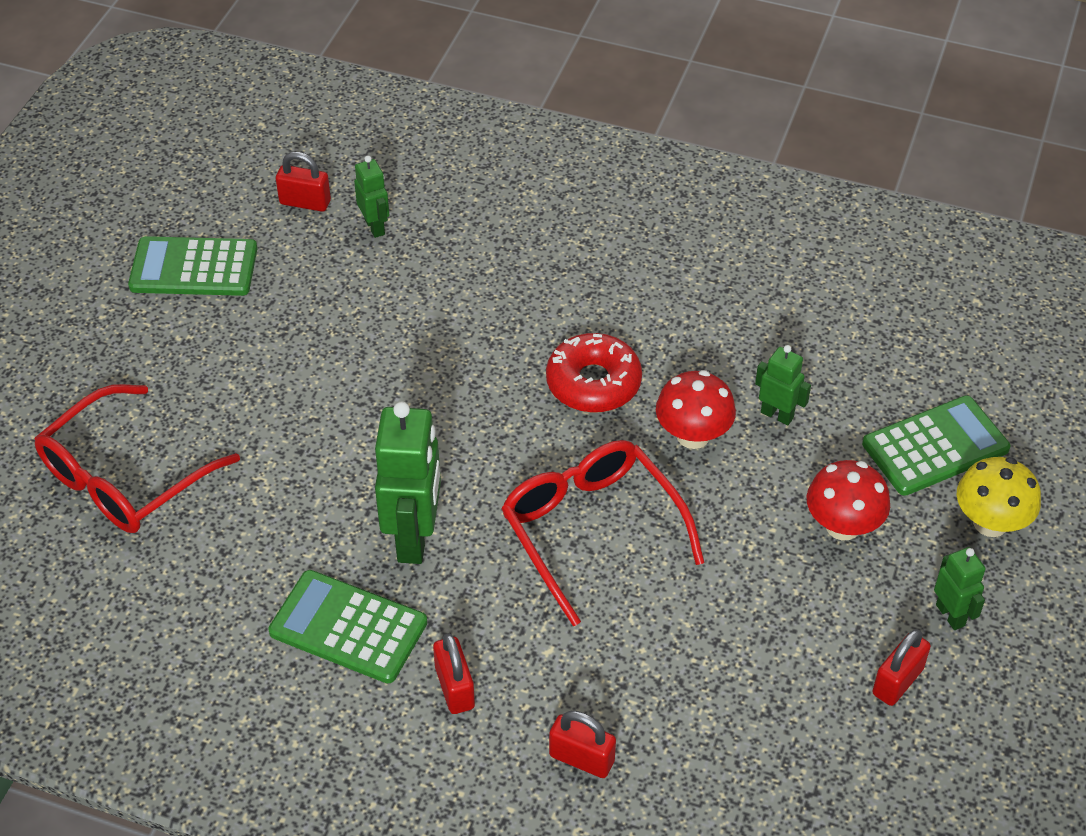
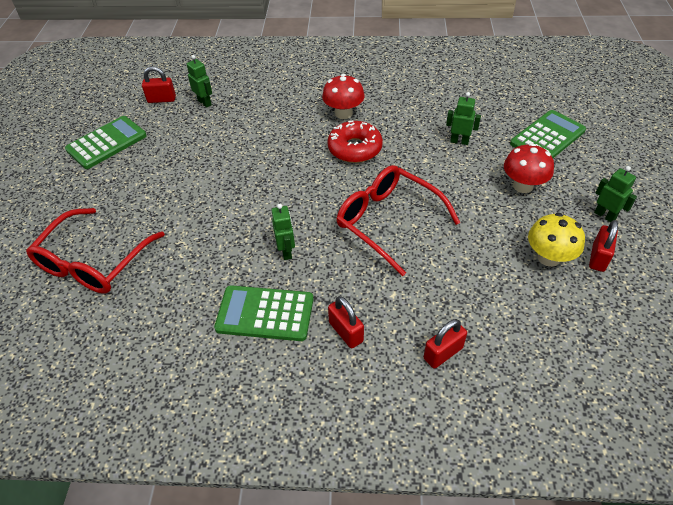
camera: 15 degrees left, 0 degrees up
green calculator [128,236,257,296] -> green calculator turned 150 degrees clockwise [65,116,147,169]
green robot [375,402,441,564] -> green robot [271,204,295,260], size x0.53
red padlock [549,711,616,778] -> red padlock turned 45 degrees counterclockwise [424,319,467,369]
red mushroom [656,370,736,449] -> red mushroom moved to [322,74,365,119]
yellow mushroom [957,457,1041,537] -> yellow mushroom moved to [528,213,585,267]

